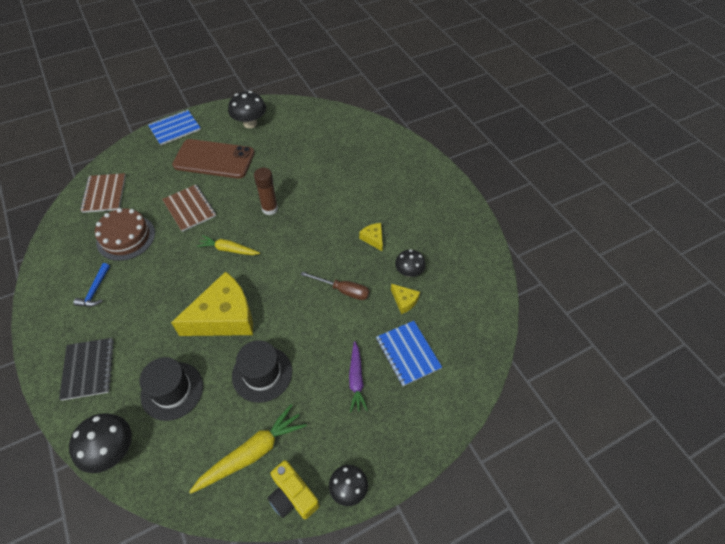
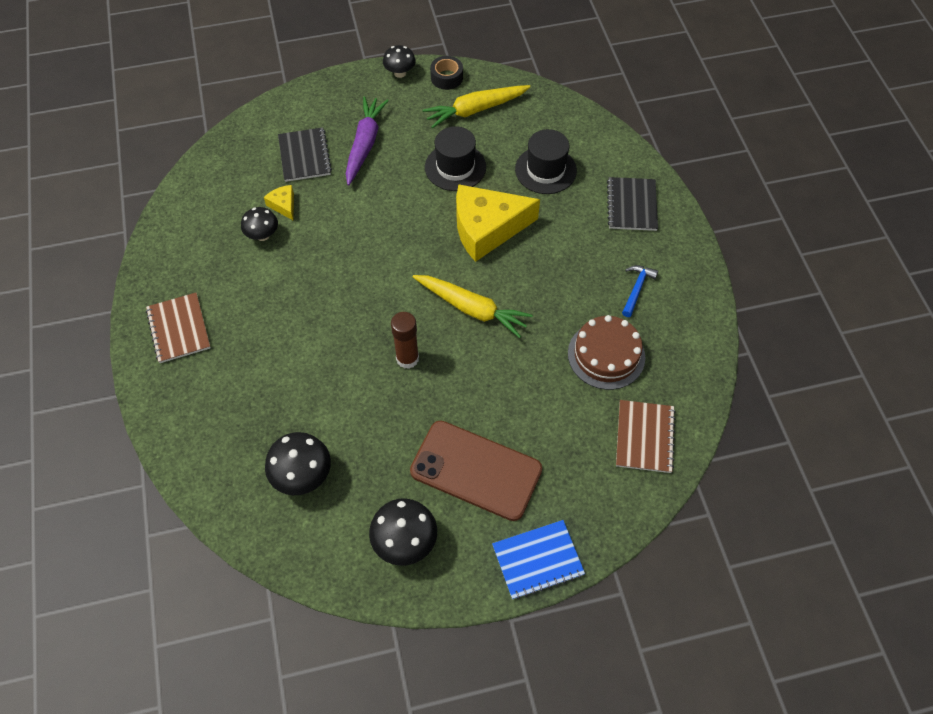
camera: 165 degrees left, 5 degrees up
black mushroom [69,413,132,473] -> black mushroom moved to [265,432,331,495]
brown notebook [162,185,216,232] -> brown notebook moved to [146,293,211,363]
yellow carrot [197,235,260,255] -> yellow carrot [412,275,533,338], size x1.53
yellow camera [268,460,320,519] -> black tape [430,56,463,90]
brown screwdriver [301,272,369,300] -> none
purple carrot [349,341,368,412] -> purple carrot [346,96,389,185], size x1.53
yellow cheese [359,223,383,251] -> none
blue notebook [376,321,442,386] -> black notebook [278,127,332,182]

